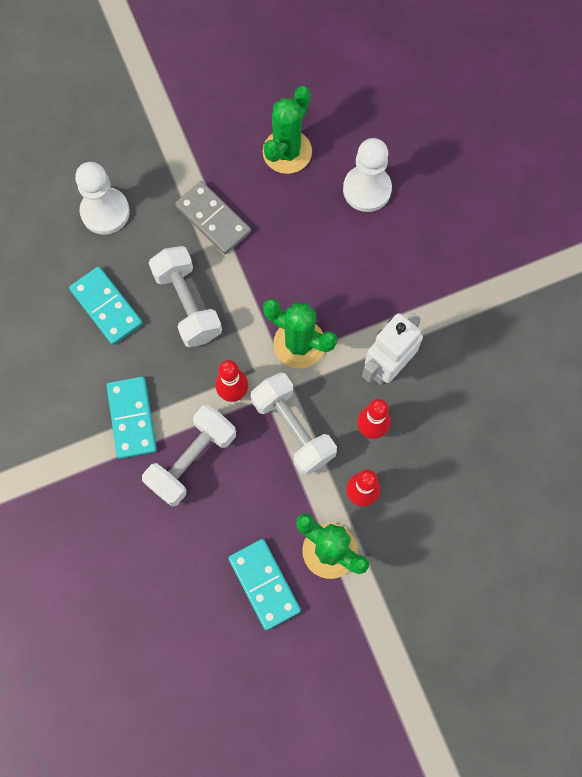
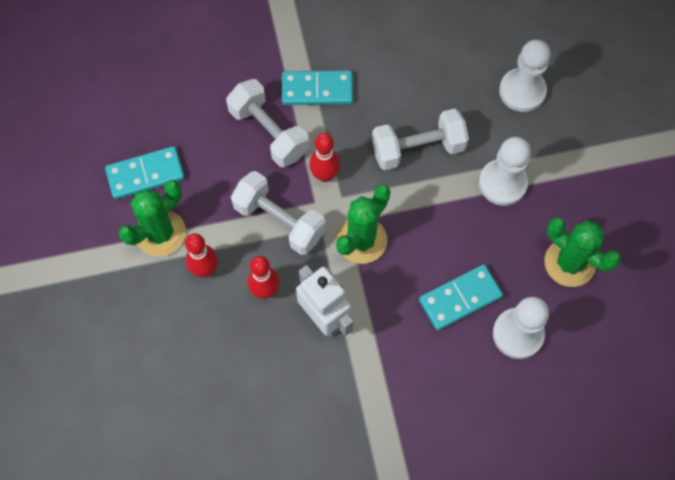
camera: 100 degrees right, 5 degrees down
turquoise domino [69,266,143,345] -> turquoise domino moved to [419,264,503,331]
grey domino [175,181,251,254] -> white pawn [479,137,531,206]
white dumbbell [251,372,337,476] -> white dumbbell turned 60 degrees clockwise [231,171,326,255]

